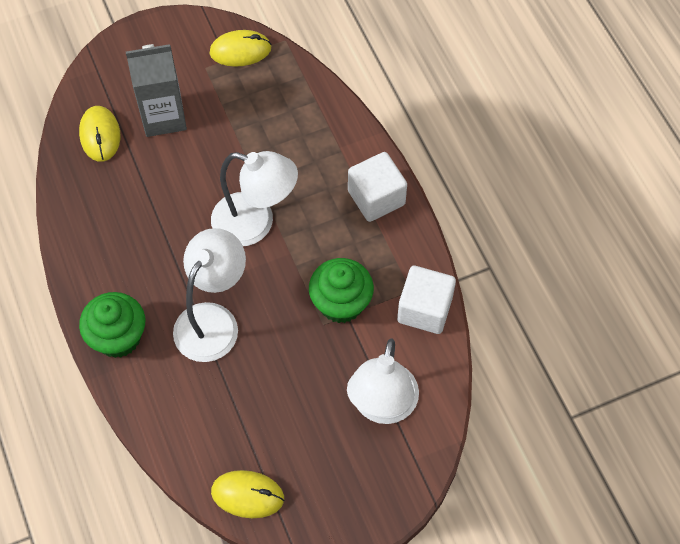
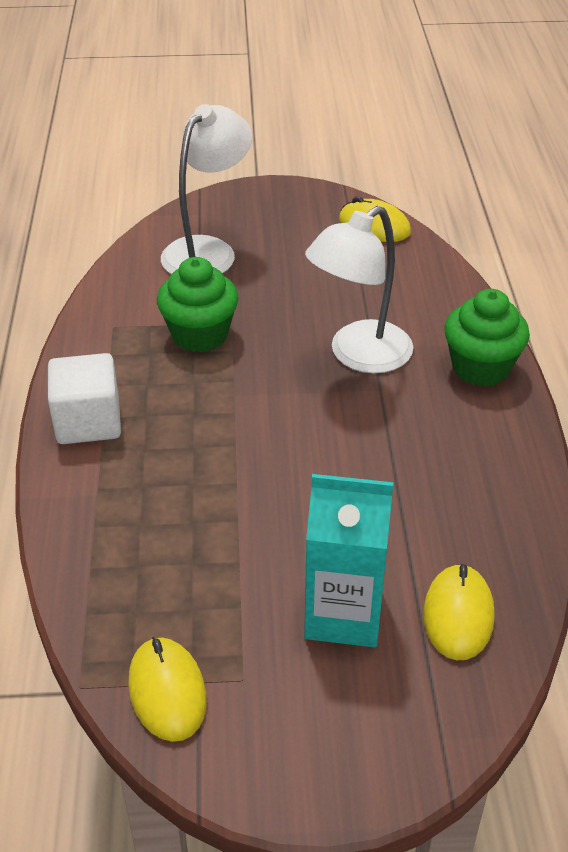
camera: 160 degrees left, 20 degrees down
grey carton [126,44,187,137] -> turquoise carton [304,474,394,648]
yellow mouse [210,30,272,67] -> yellow mouse turned 60 degrees clockwise [128,637,207,742]
white lamp [211,151,298,246] -> none
white cube [397,266,456,334] -> none

